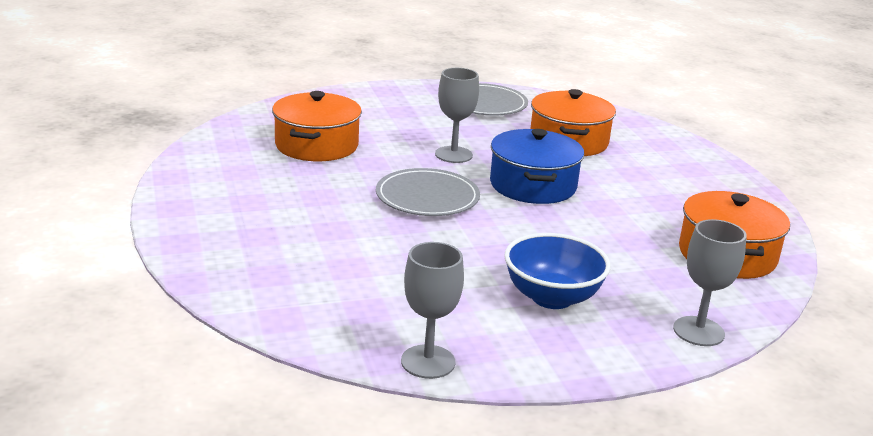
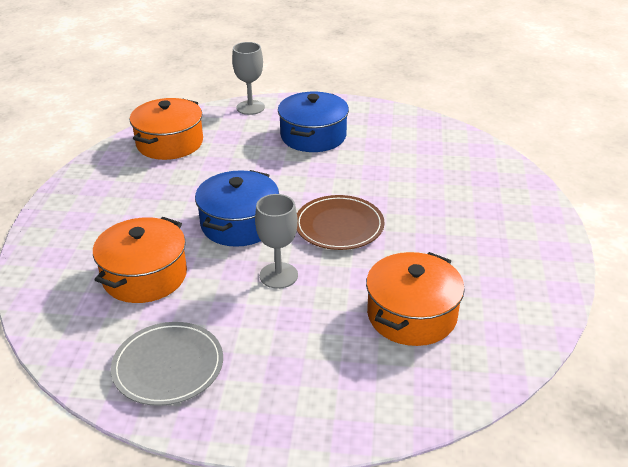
camera: 155 degrees left, 10 degrees up
grey plate [376,168,480,216] -> brown plate [297,195,384,250]
grey goblet [401,242,464,379] -> none
blue bowl [504,233,611,309] -> blue pot [278,92,349,152]

